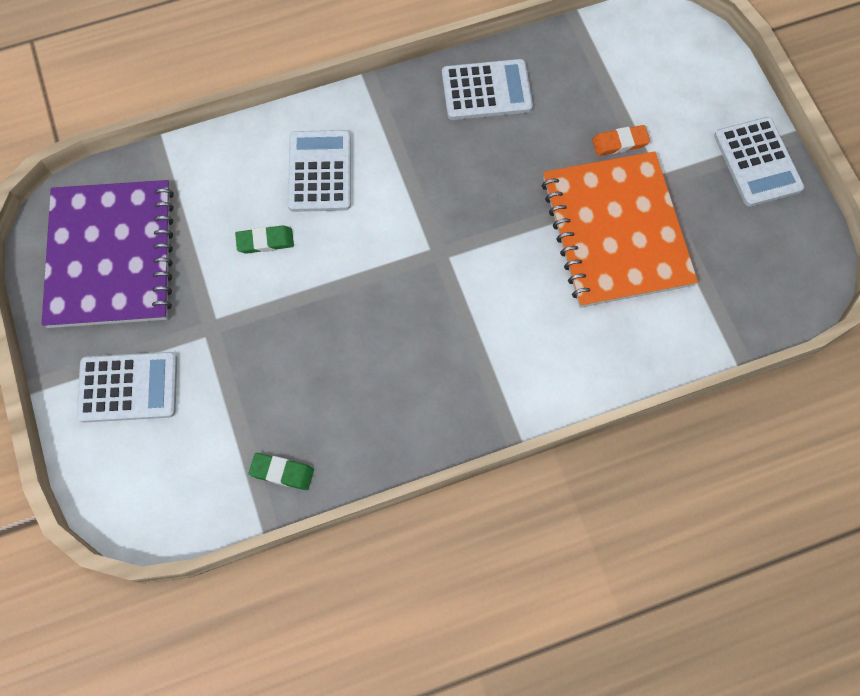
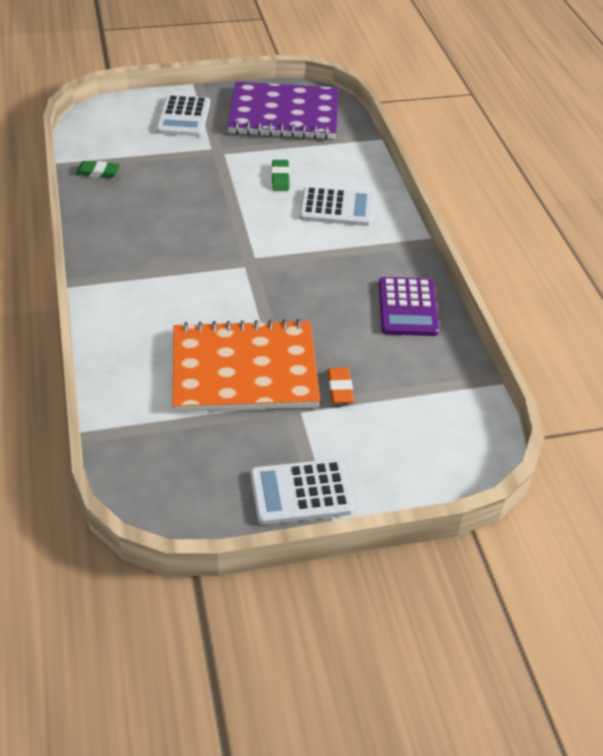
camera: 95 degrees right, 25 degrees down
green eraser [249,453,314,490] -> green eraser turned 75 degrees clockwise [75,161,120,178]
white calculator [442,59,533,120] -> purple calculator [379,277,439,336]

